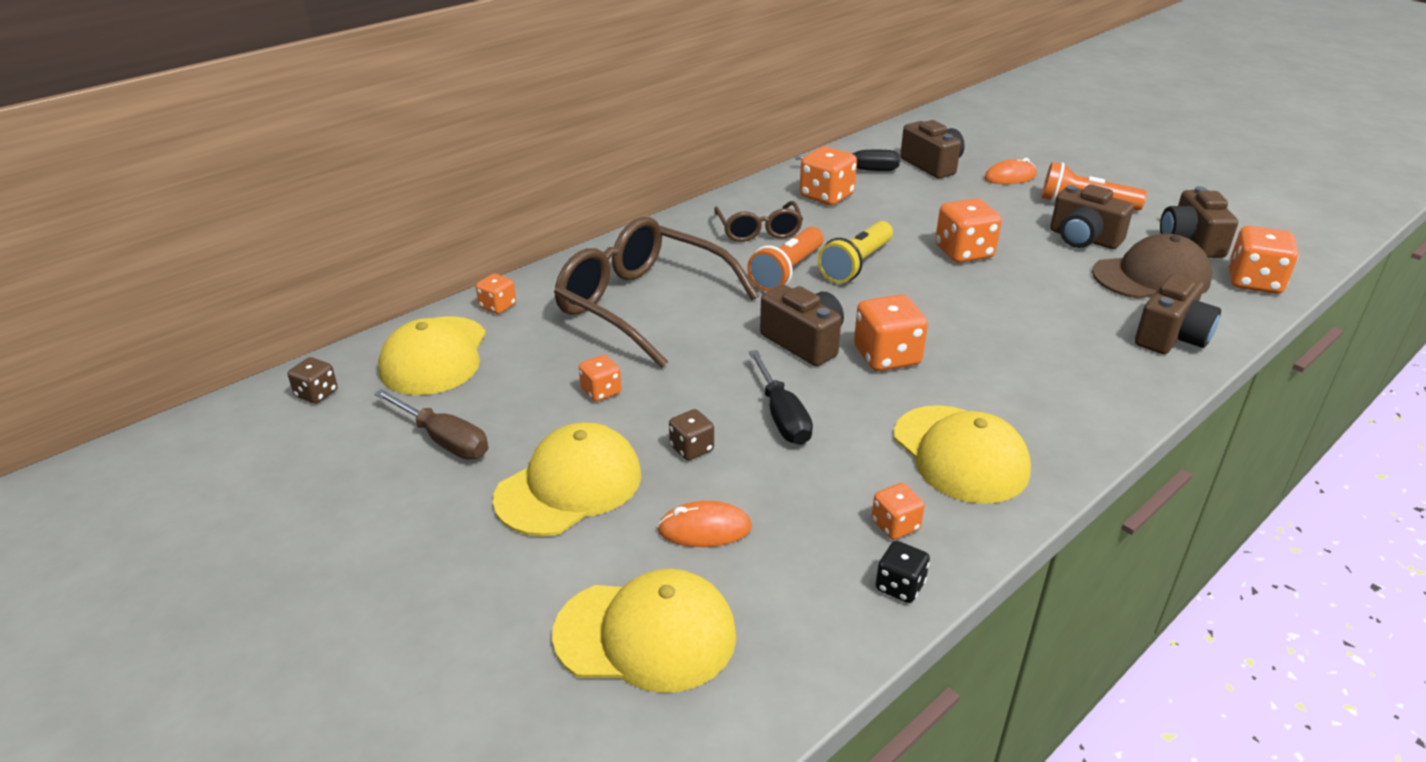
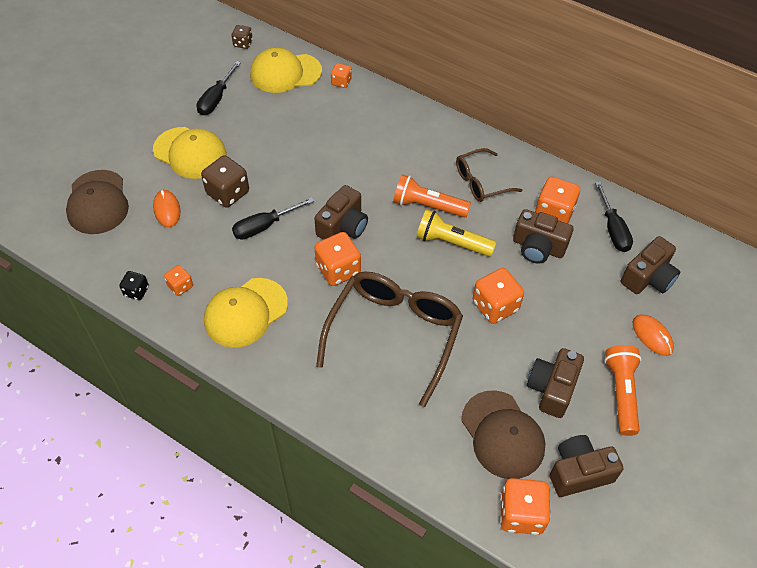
camera: 75 degrees right, 20 degrees up
brown screwdriver [374,389,488,459] -> black screwdriver [197,61,241,115]
yellow cap [552,569,736,693] -> brown cap [66,170,129,234]
brown glasses [554,217,759,368] -> brown glasses moved to [316,272,463,407]
orange dice [579,355,621,402] -> none
brown dice [669,409,714,460] -> brown dice [201,155,249,207], size x1.79
brown camera [1135,274,1221,354] -> brown camera moved to [513,209,573,264]

